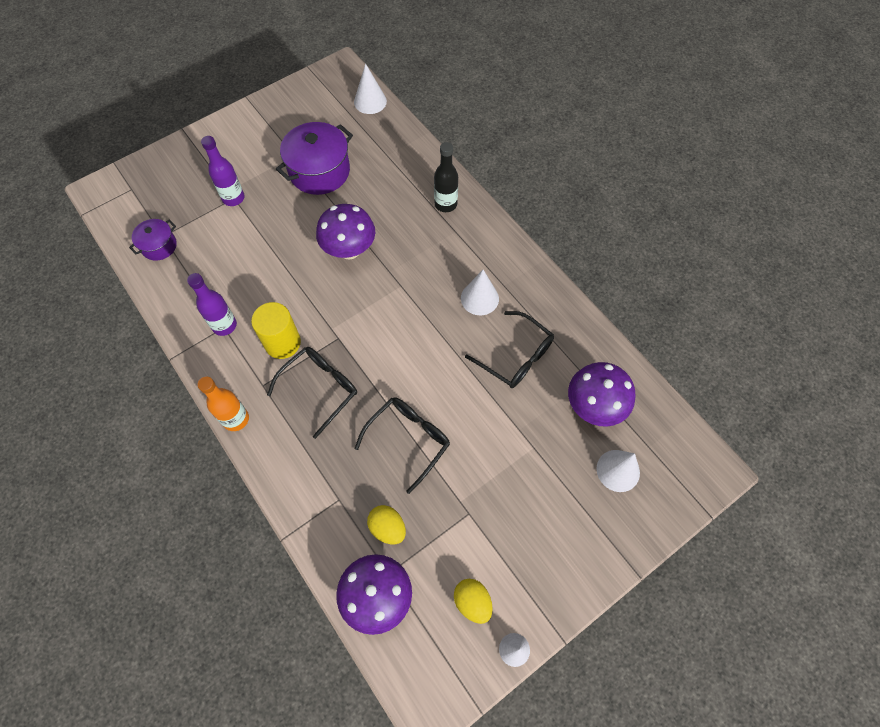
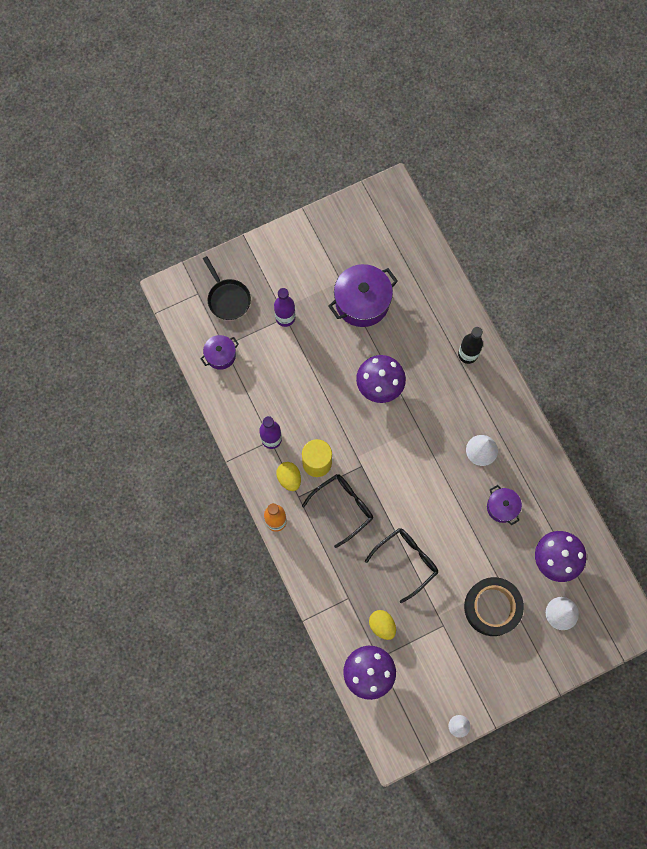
camera: 10 degrees right, 10 degrees up
white cone [354,64,387,114] -> none
yellow egg [454,579,493,624] -> yellow egg moved to [276,462,301,491]
black glasses [465,311,554,388] -> purple pot [487,485,522,525]
none -> black pan [203,256,251,320]
none -> black tape [464,577,524,636]

